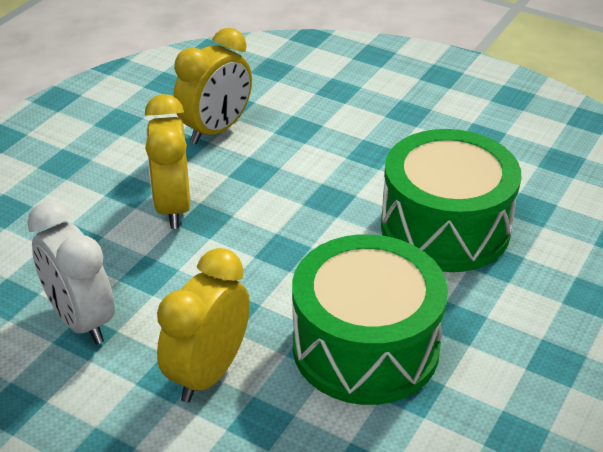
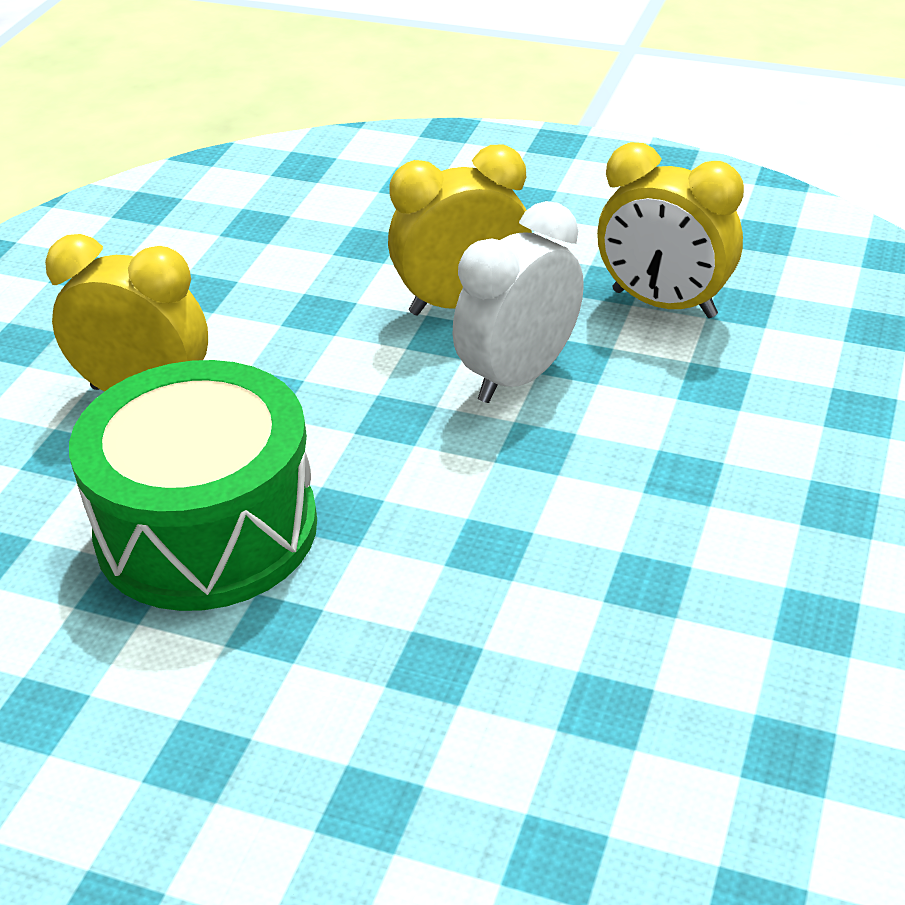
camera: 80 degrees right, 0 degrees up
white clock [27,201,115,345] -> white clock moved to [453,201,584,403]
green drum [381,129,521,272] -> none

